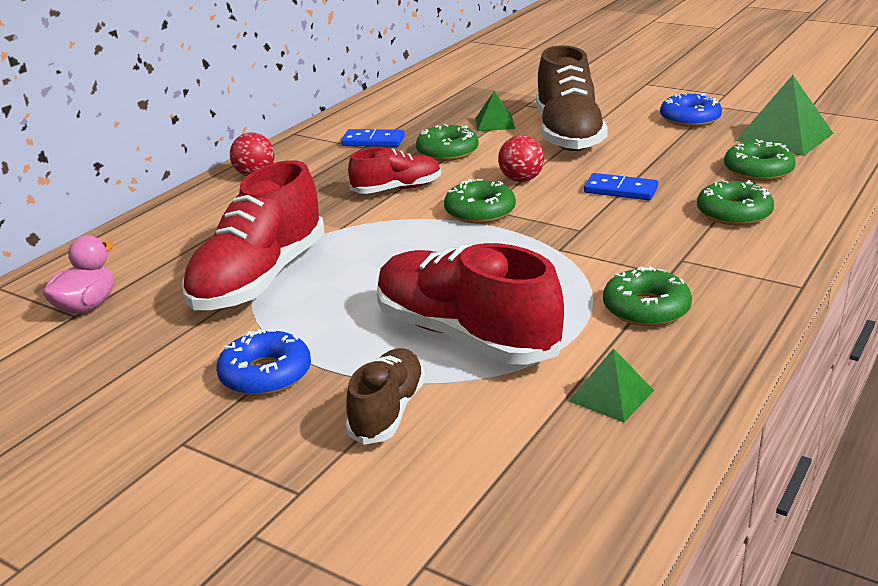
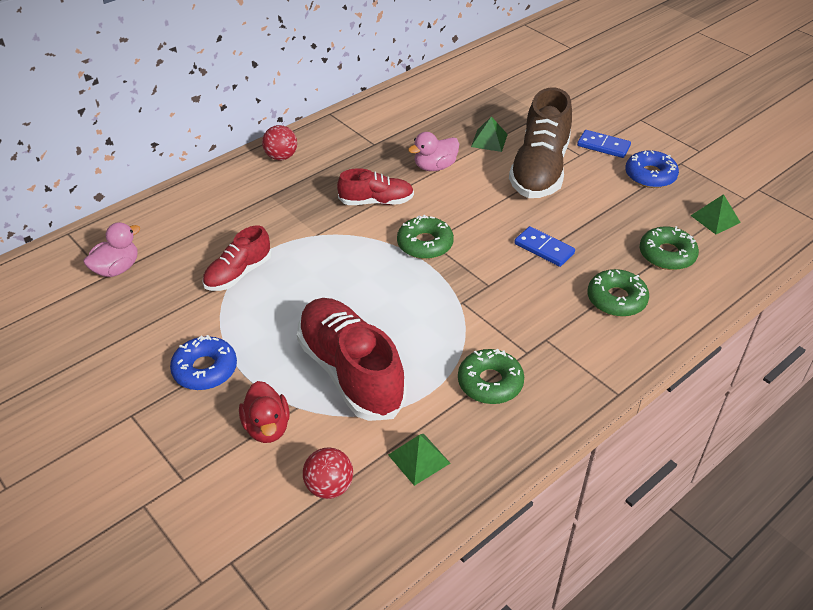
camera: 15 degrees right, 15 degrees up
red shoe [182,160,325,310] -> red shoe [202,225,272,291], size x0.56
blue domino [341,129,405,147] -> blue domino moved to [577,130,631,158]
brown shoe [345,348,425,445] -> red duck [239,381,290,443]
green donut [416,124,478,161] -> pink duck [408,132,459,171]
red ball [498,135,544,182] -> red ball moved to [303,447,353,499]
green pyramid [735,75,834,156] -> green pyramid [691,194,741,234], size x0.57

